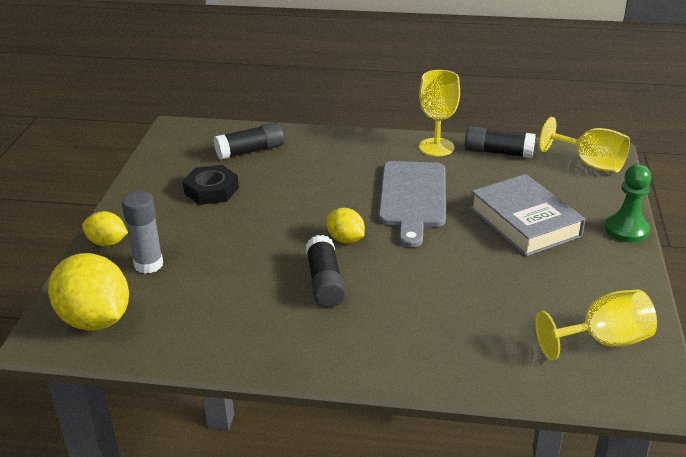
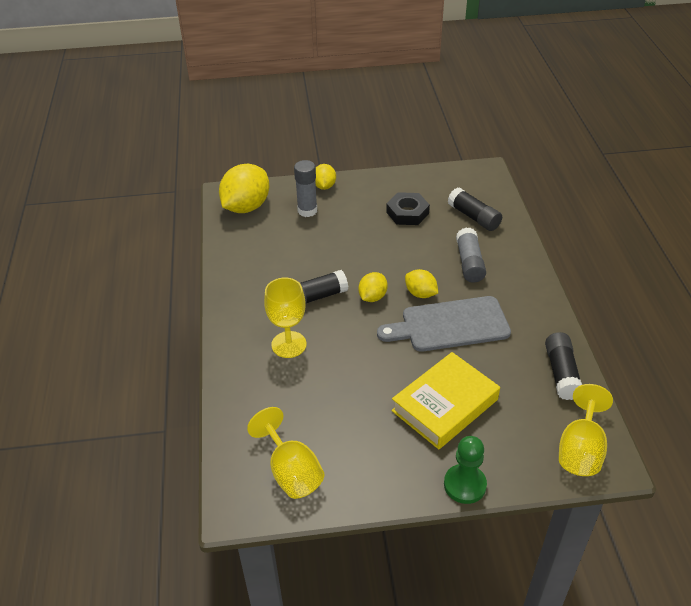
camera: 75 degrees right, 10 degrees up
yellow goblet [419,70,460,156] -> yellow goblet moved to [264,278,307,358]
grey book [470,174,585,256] -> yellow book [391,352,500,449]
none -> yellow lemon [405,269,438,298]
none -> grey glue stick [456,228,486,283]

